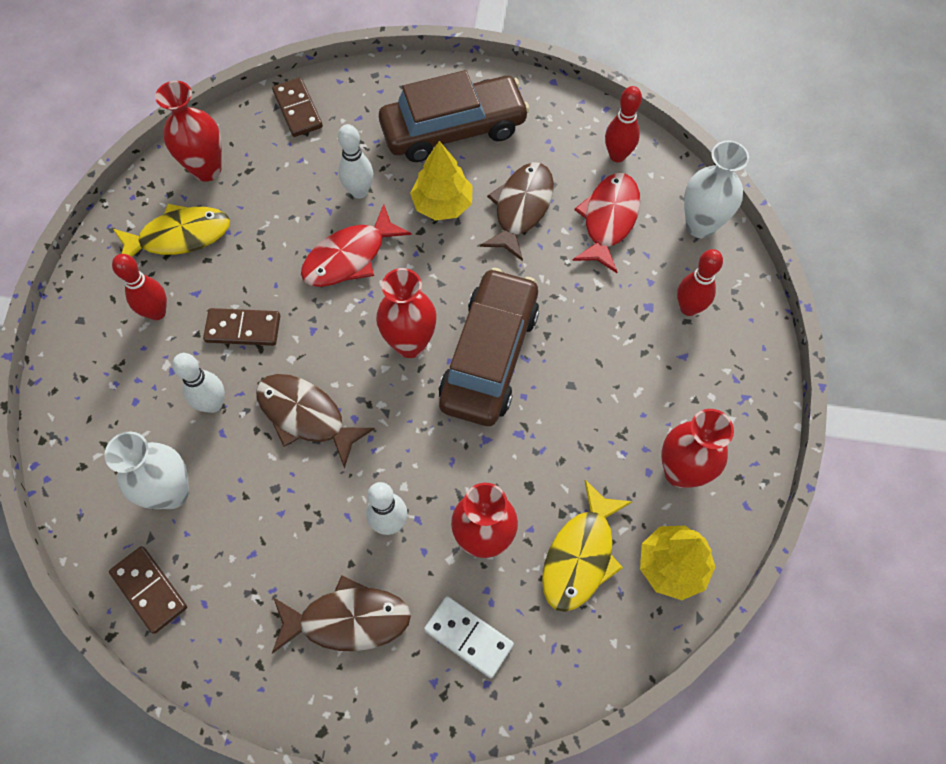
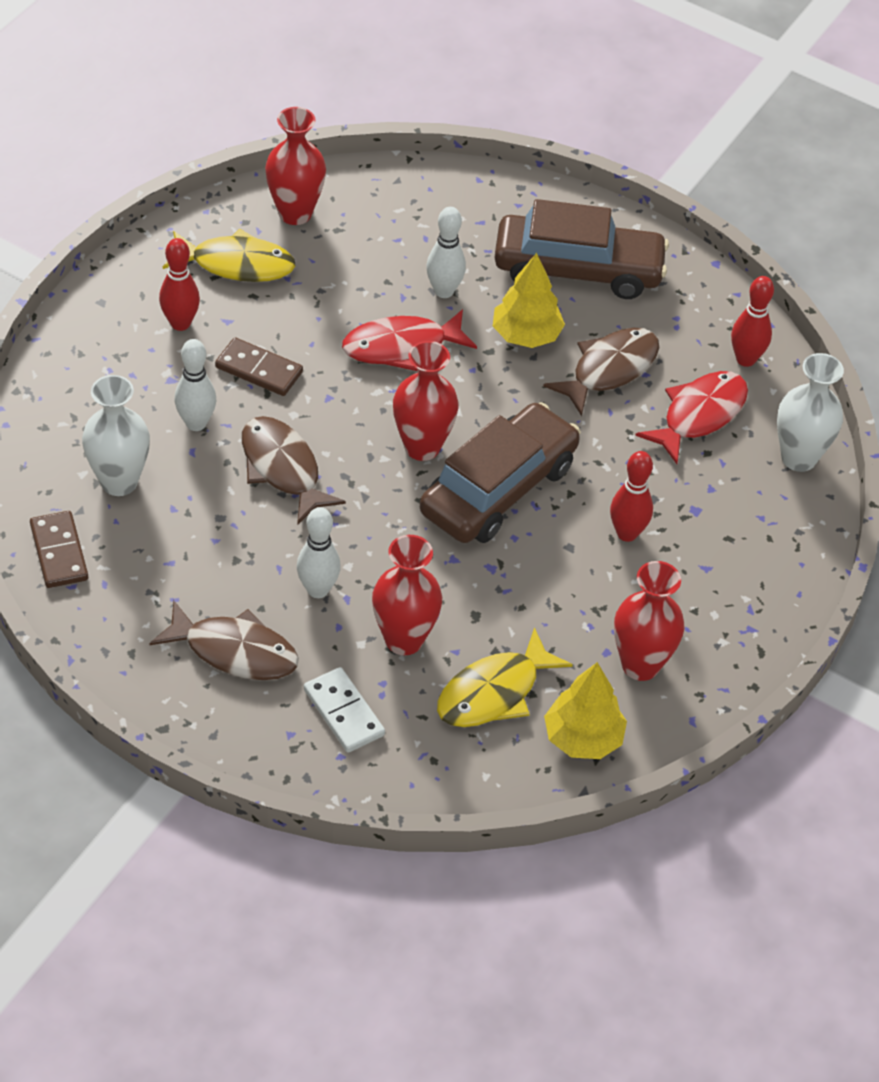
camera: 20 degrees right, 15 degrees down
brown domino [272,78,323,137] -> none
red bowling pin [677,249,723,316] -> red bowling pin moved to [610,451,653,542]

